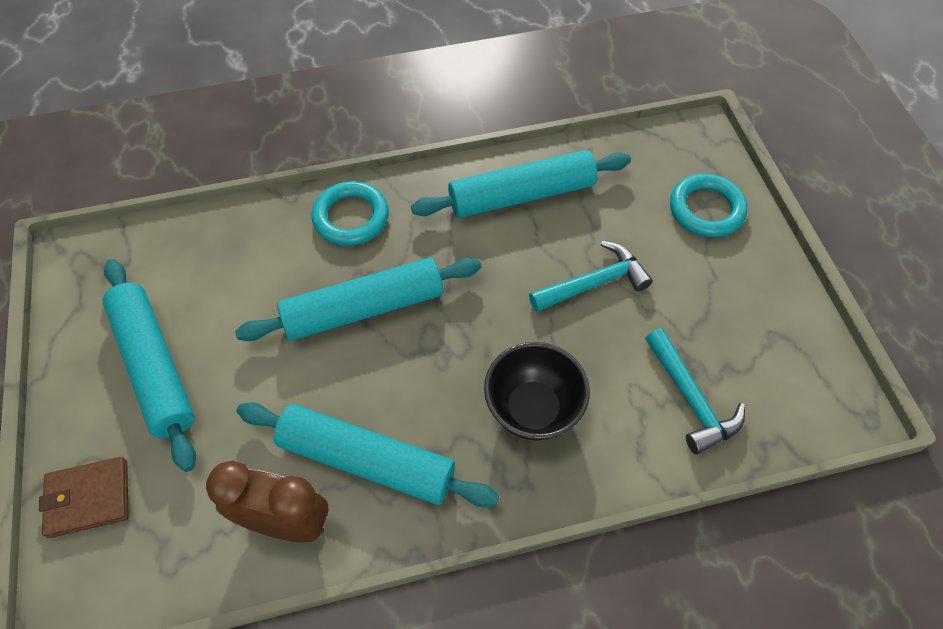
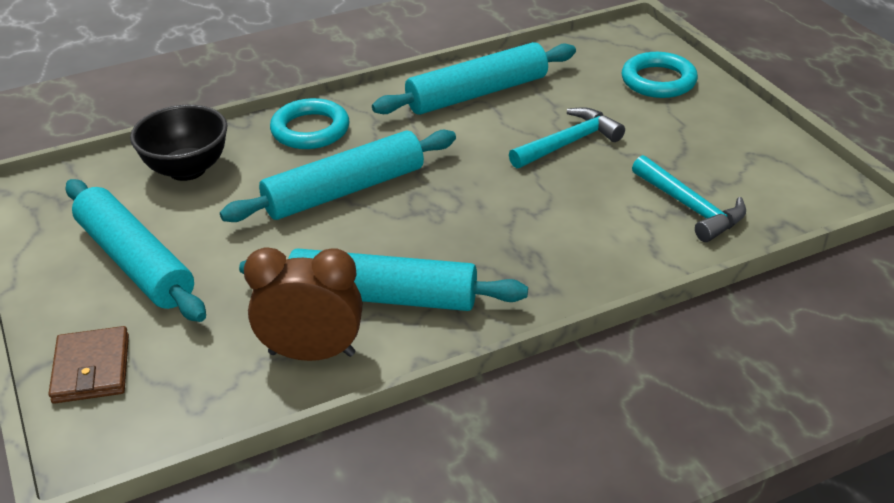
camera: 10 degrees left, 20 degrees down
brown wallet [39,457,129,538] -> brown wallet turned 75 degrees counterclockwise [48,326,129,404]
black bowl [484,342,590,441] -> black bowl moved to [130,105,228,181]

